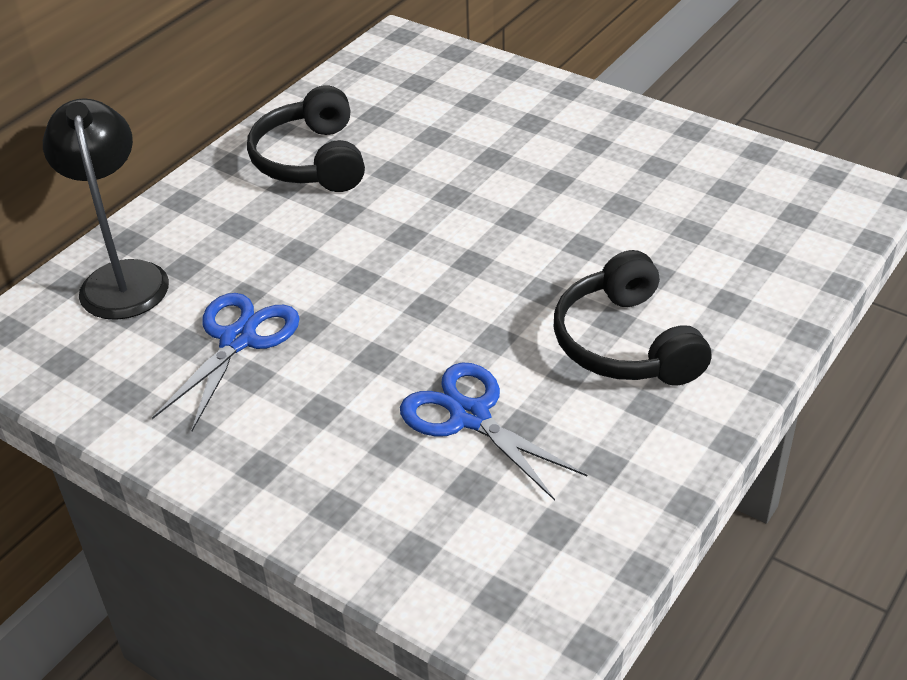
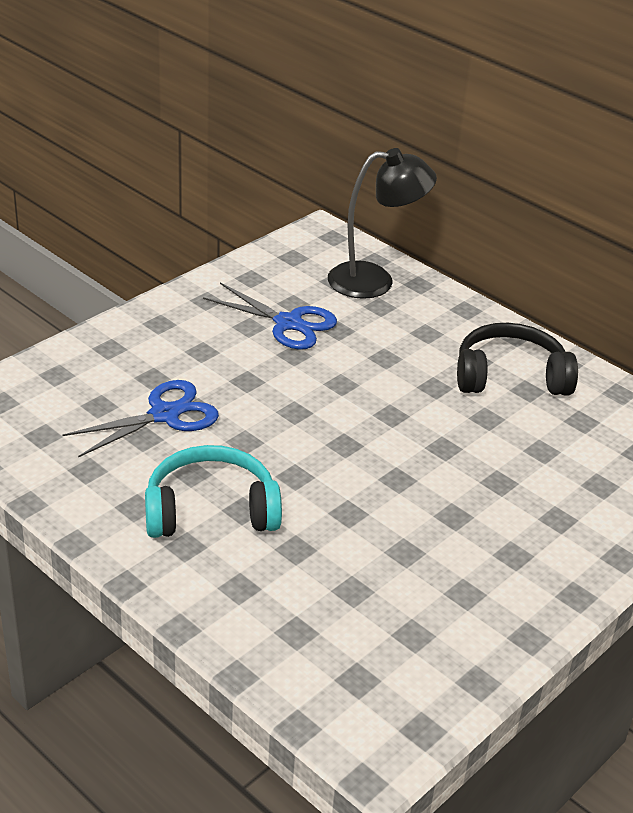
camera: 95 degrees right, 5 degrees down
black headphones [554,250,711,386] -> turquoise headphones [145,445,282,538]

